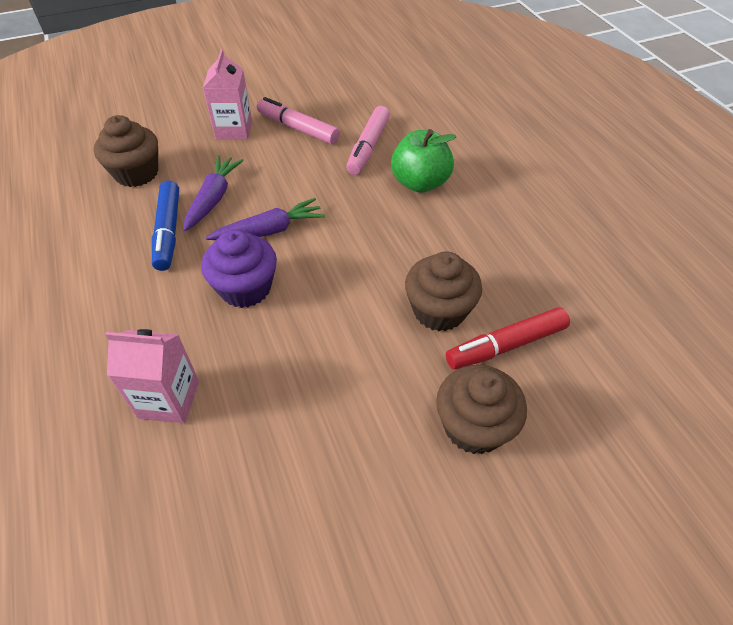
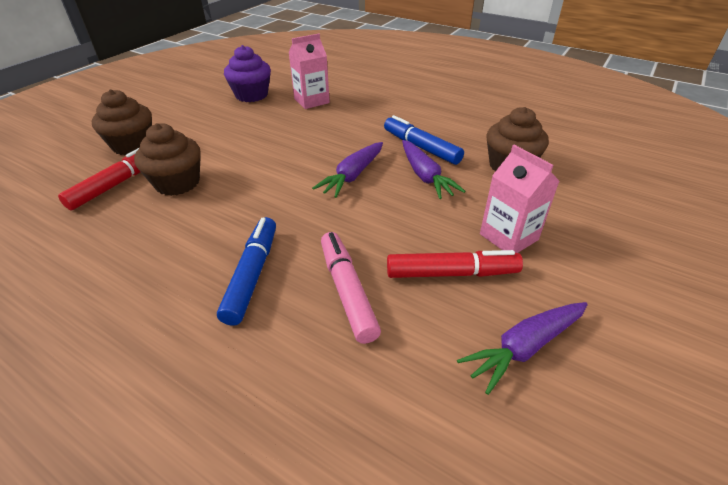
camera: 145 degrees right, 10 degrees down
purple cupcake [201,229,277,308] -> purple cupcake moved to [224,45,271,102]
pink marker [257,97,340,144] -> red marker [387,250,523,278]
green apple [391,129,456,193] -> blue marker [217,217,276,326]
none -> purple carrot [457,302,588,395]

